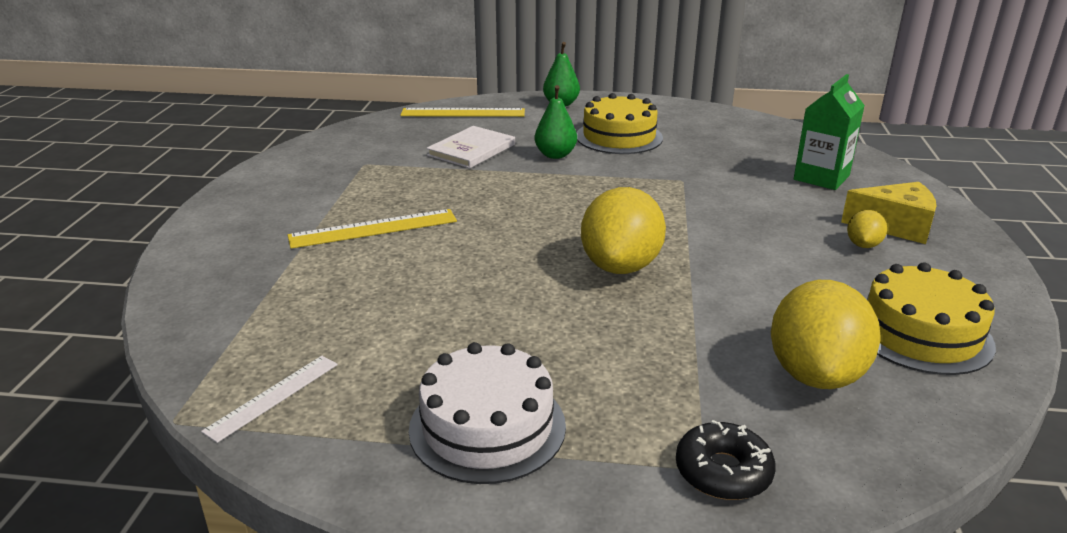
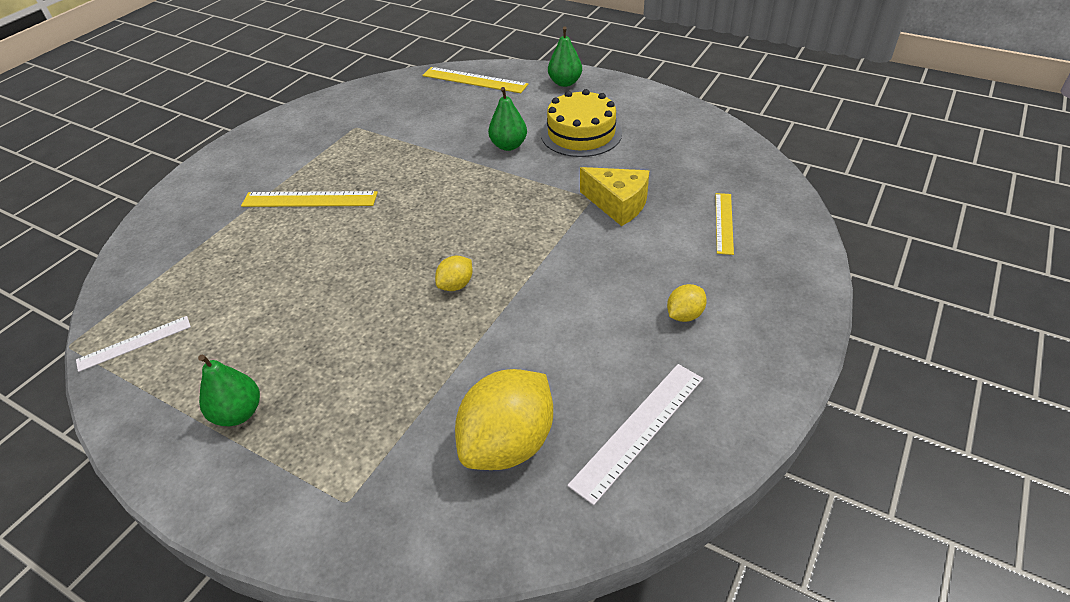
camera: 25 degrees right, 15 degrees up
white cake [409,342,566,484] -> green pear [198,355,260,426]
white book [426,126,515,168] -> none
yellow lemon [581,187,666,274] -> yellow lemon [435,256,472,291], size x0.47
black donut [676,420,776,500] -> none
green carton [794,74,865,190] -> yellow ruler [715,193,734,255]
yellow cheese [841,182,936,244] -> yellow cheese moved to [580,167,649,226]
yellow cake [867,262,996,375] -> white ruler [567,364,703,505]

